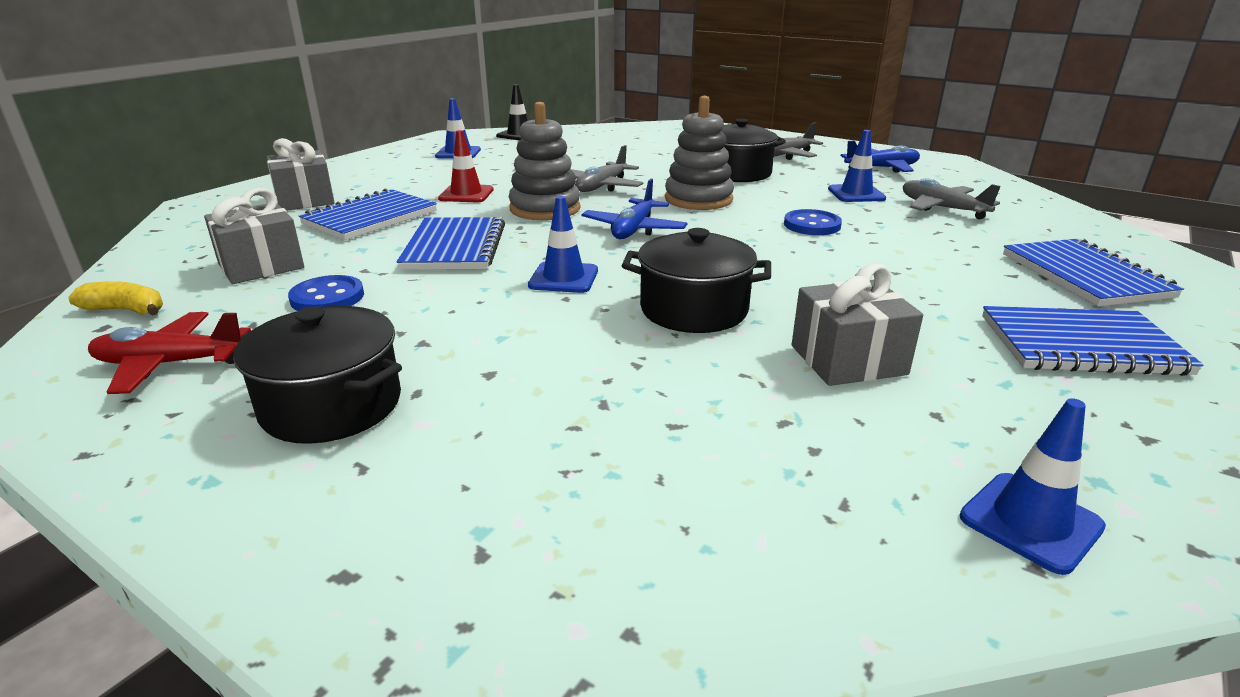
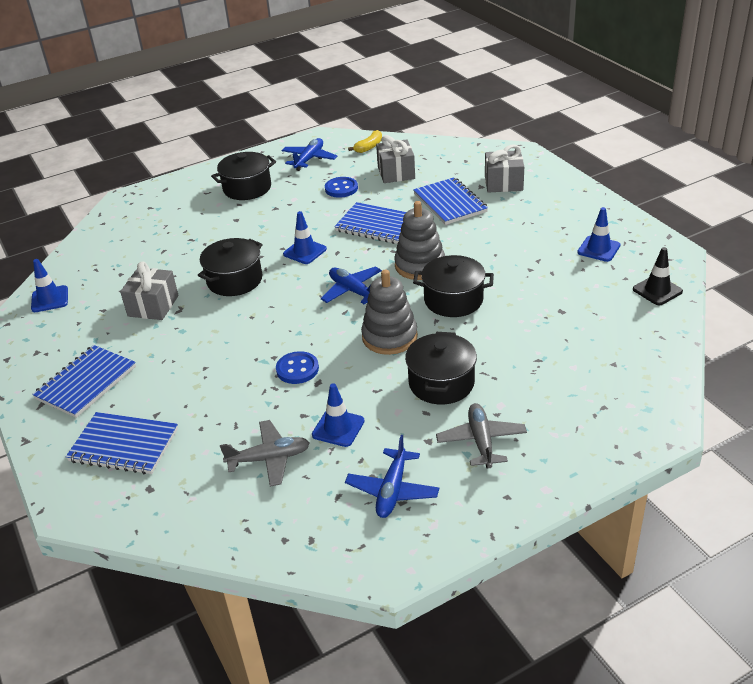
camera: 120 degrees right, 10 degrees up
red plane [88,312,251,394] -> blue plane [282,138,338,171]
red traffic cone [438,130,494,202] -> none
grey plane [570,145,644,192] -> black pot [413,255,494,317]

